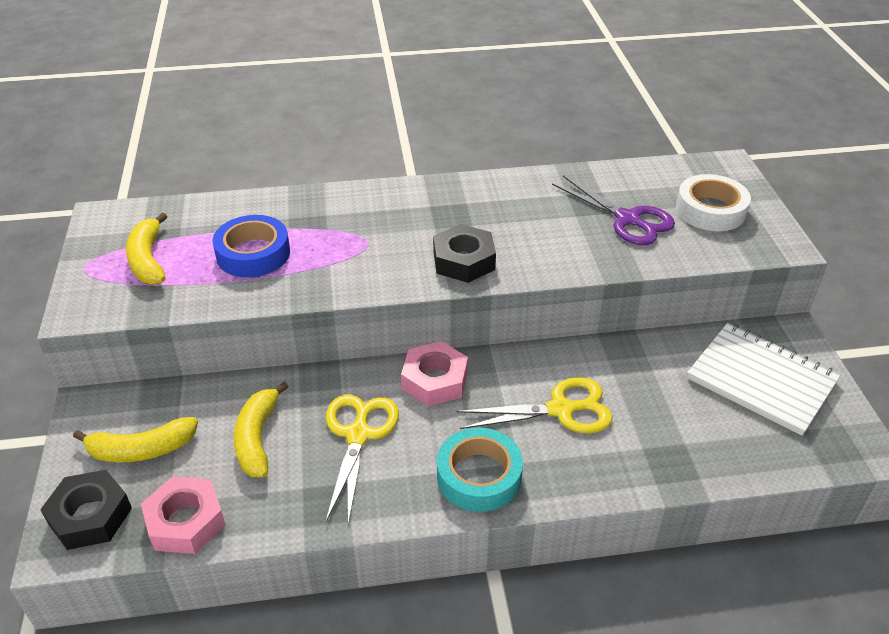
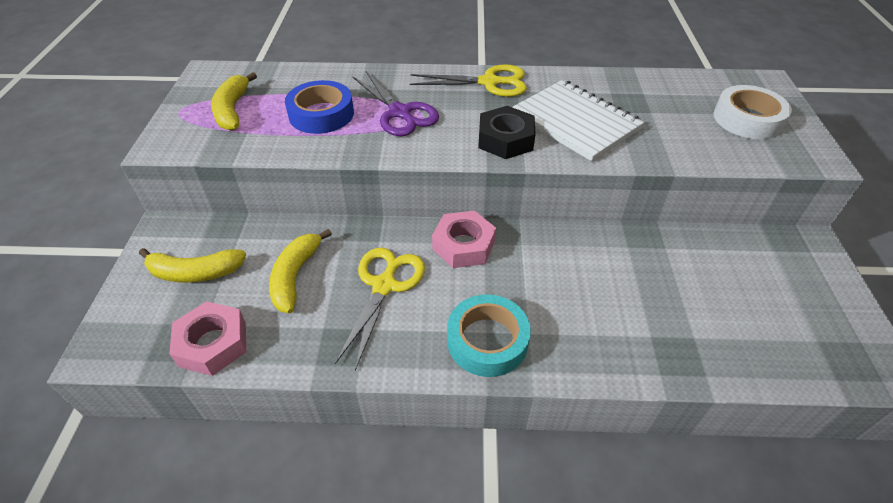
camera: 10 degrees right, 5 degrees up
black nut [40,470,132,550] -> none
yellow scissors [457,377,613,433] -> yellow scissors moved to [410,64,527,97]
purple scissors [552,176,675,245] -> purple scissors moved to [352,71,439,136]
white notebook [687,323,841,436] -> white notebook moved to [512,80,644,161]

